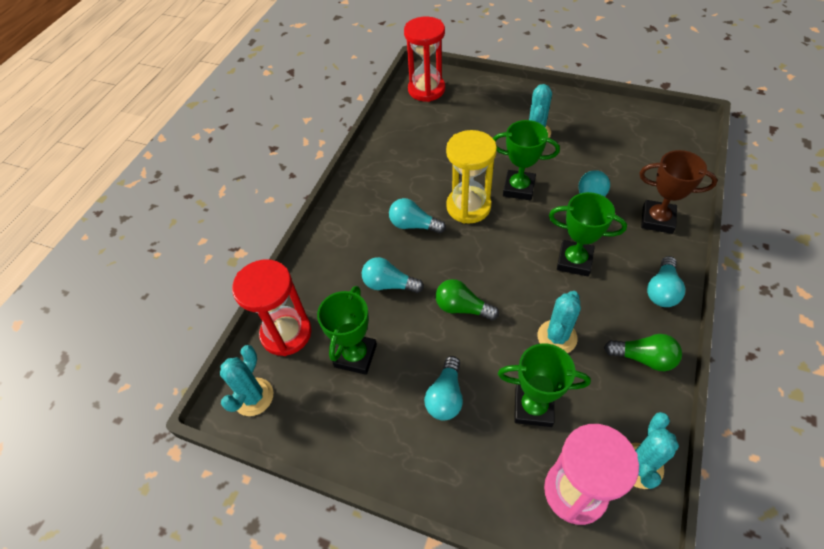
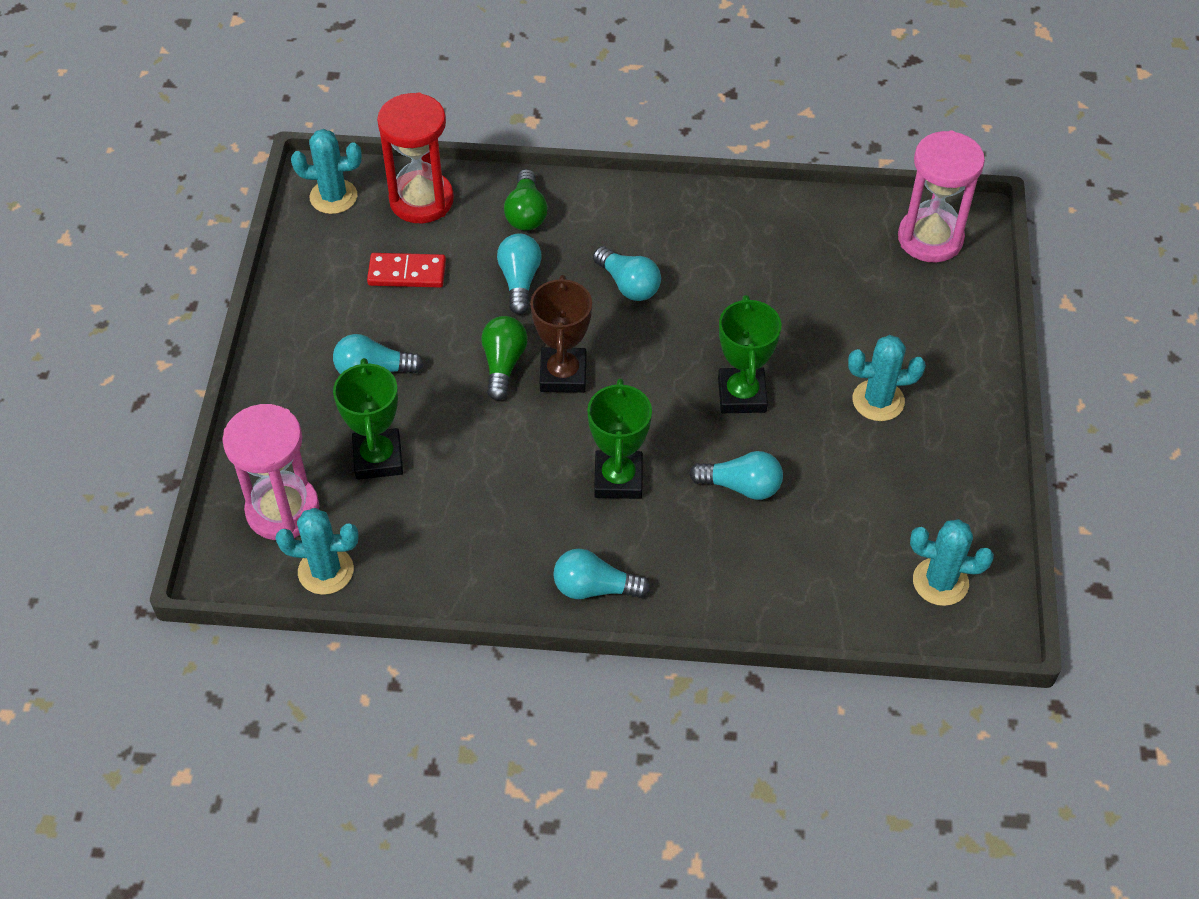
camera: 70 degrees right, 0 degrees up
green trophy [317,286,377,375] -> red domino [367,253,446,288]
turquoise light bulb [389,198,446,234] -> turquoise light bulb turned 135 degrees clockwise [593,246,661,301]
red hourglass [404,17,445,102] -> pink hourglass [898,131,985,262]
yellow hourglass [446,130,497,223] -> none
turquoise cactus [537,291,581,353] -> turquoise cactus moved to [910,519,994,606]
green light bulb [604,334,682,371] -> green light bulb moved to [504,169,548,231]
brown trophy [639,150,718,234] -> brown trophy moved to [530,275,592,393]

